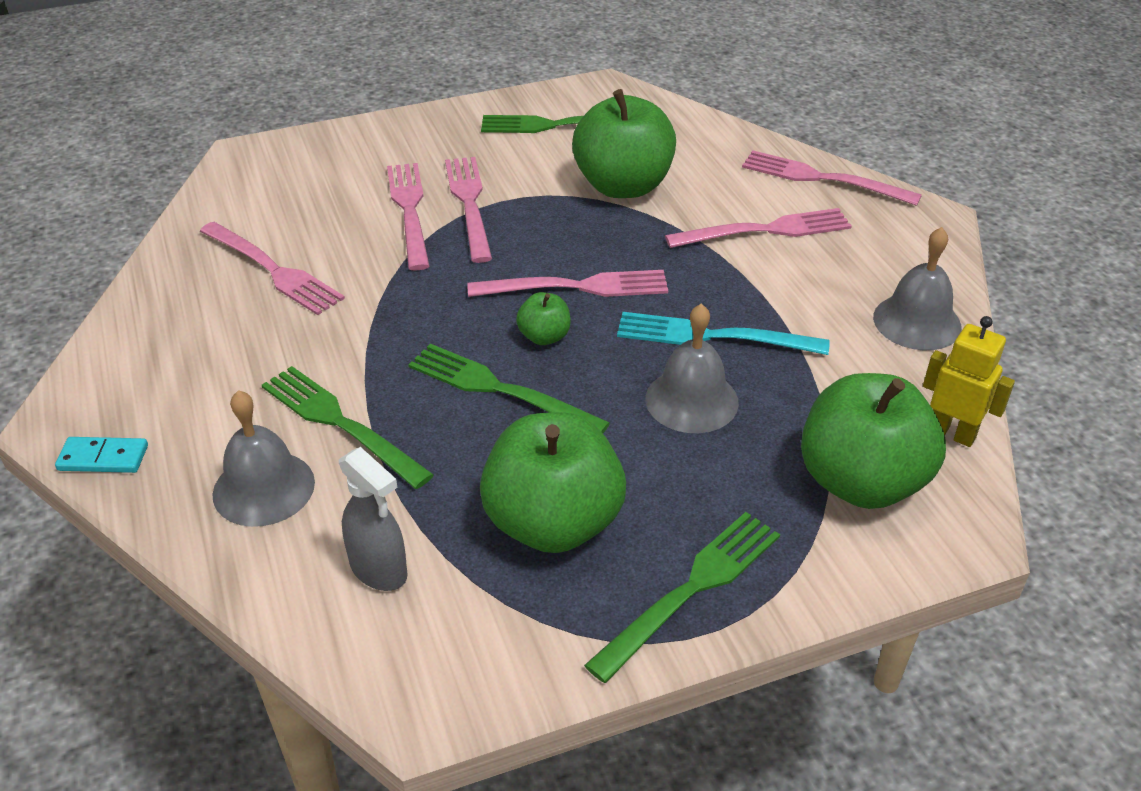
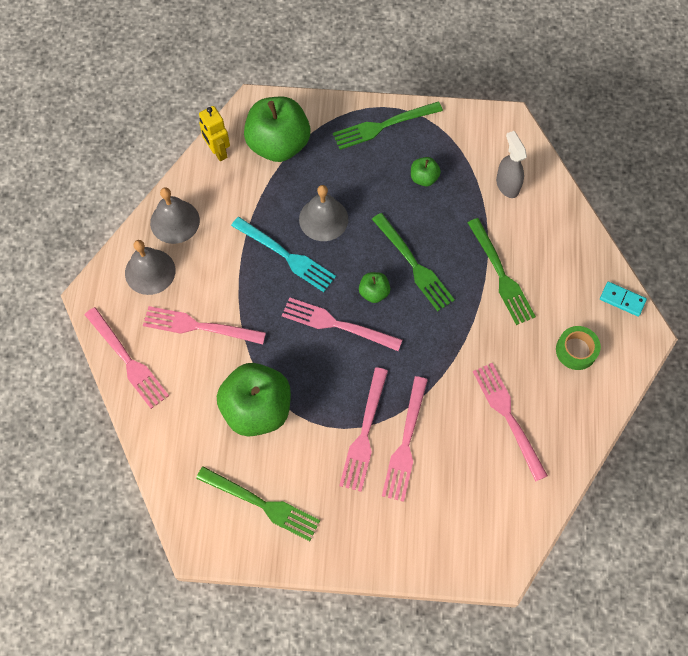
camera: 155 degrees left, 25 degrees up
grey bell [212,390,315,527] -> grey bell moved to [125,240,175,295]
green apple [480,412,626,553] -> green apple [411,157,441,186], size x0.45
none -> green tape [556,326,601,370]

